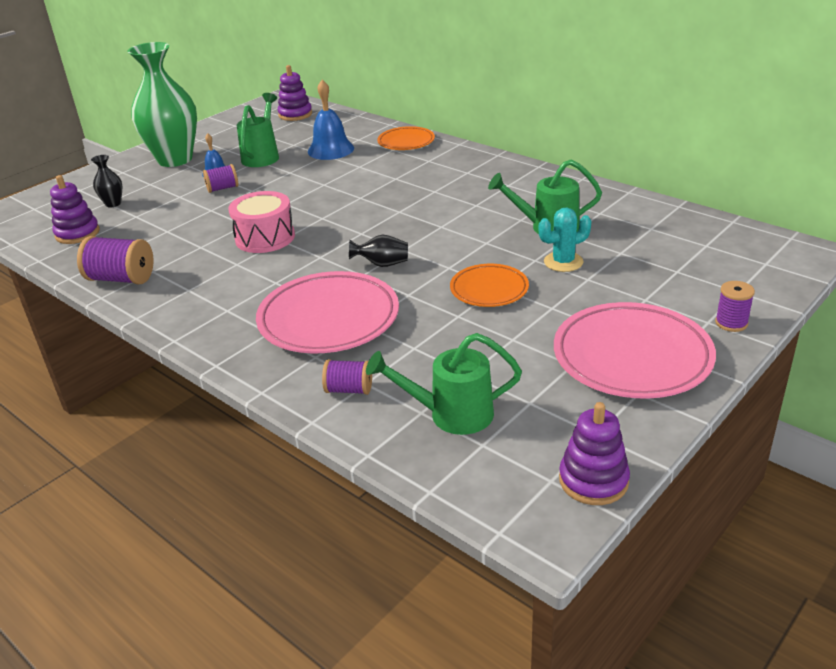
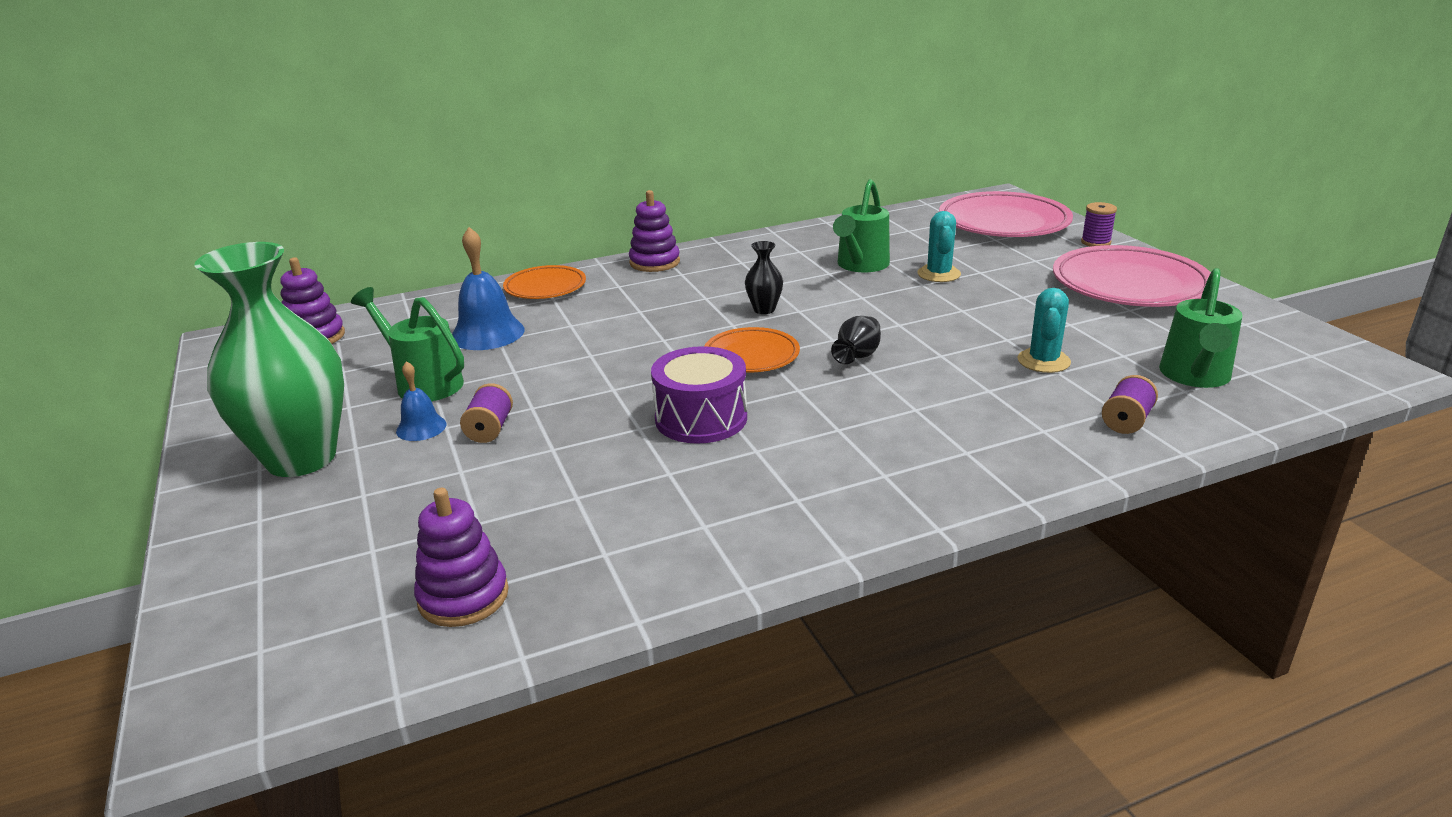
camera: 65 degrees left, 5 degrees down
purple spool [77,236,153,284] -> none
black vase [91,155,122,207] -> black vase moved to [745,241,783,314]
pink drum [228,191,295,253] -> purple drum [651,346,747,444]
pink plate [256,271,399,353] -> pink plate moved to [939,191,1073,237]
orange plate [450,264,529,307] -> orange plate moved to [705,327,800,372]
purple stacking toy [559,402,630,505] -> purple stacking toy moved to [629,190,680,272]
none -> turquoise cactus [1018,288,1071,373]

